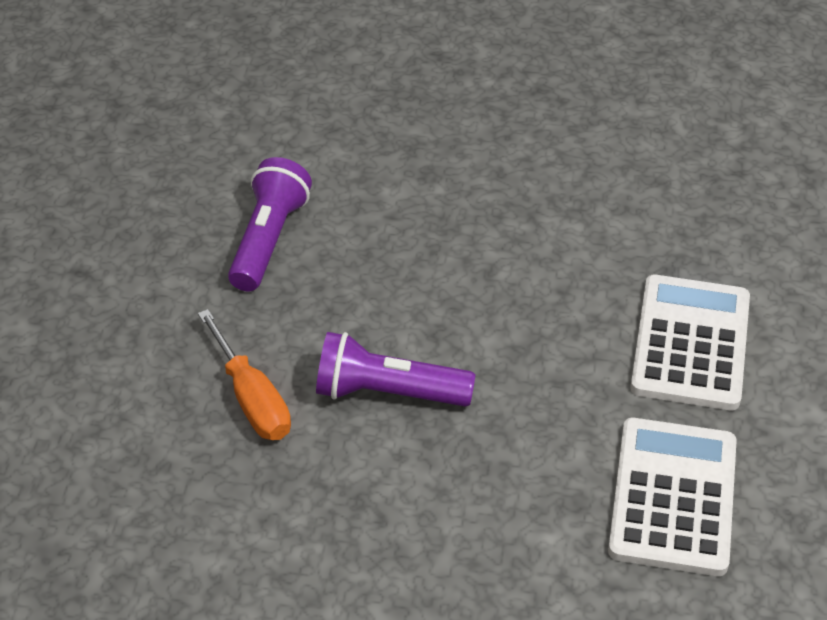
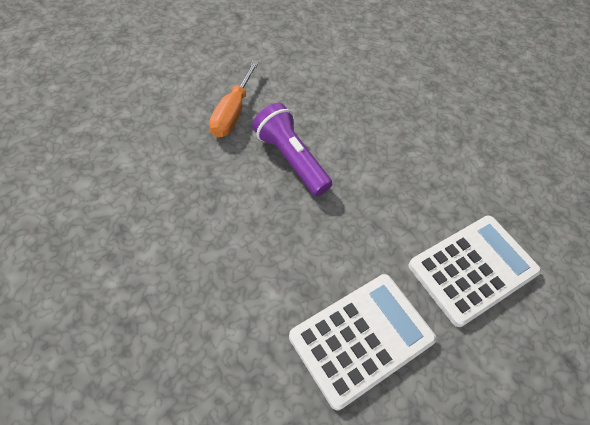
camera: 40 degrees right, 10 degrees up
purple flashlight [228,157,312,291] -> none

